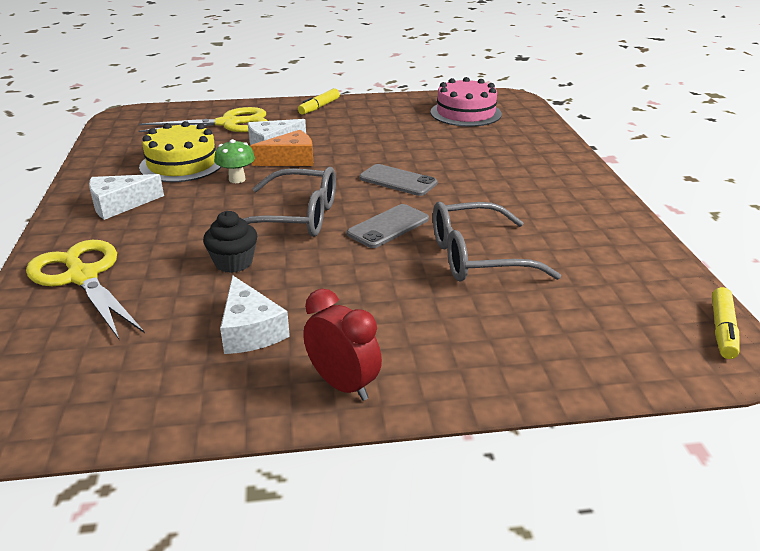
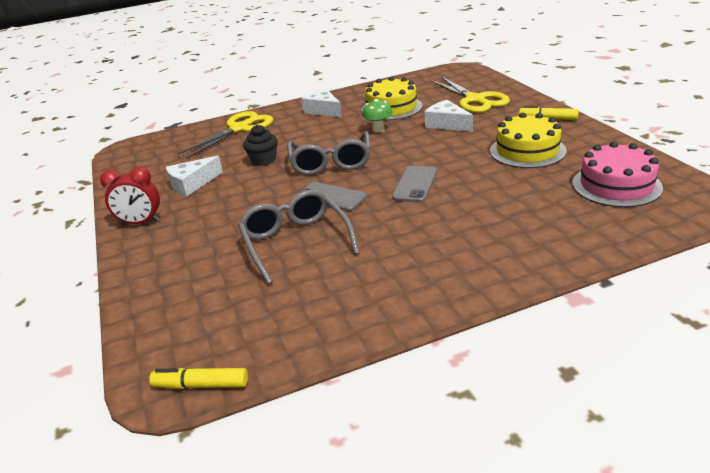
camera: 80 degrees right, 0 degrees up
orange cheese [250,130,313,166] -> none
red clock [303,289,382,401] -> red clock turned 60 degrees clockwise [100,167,160,225]
none -> yellow cake [490,113,567,168]

